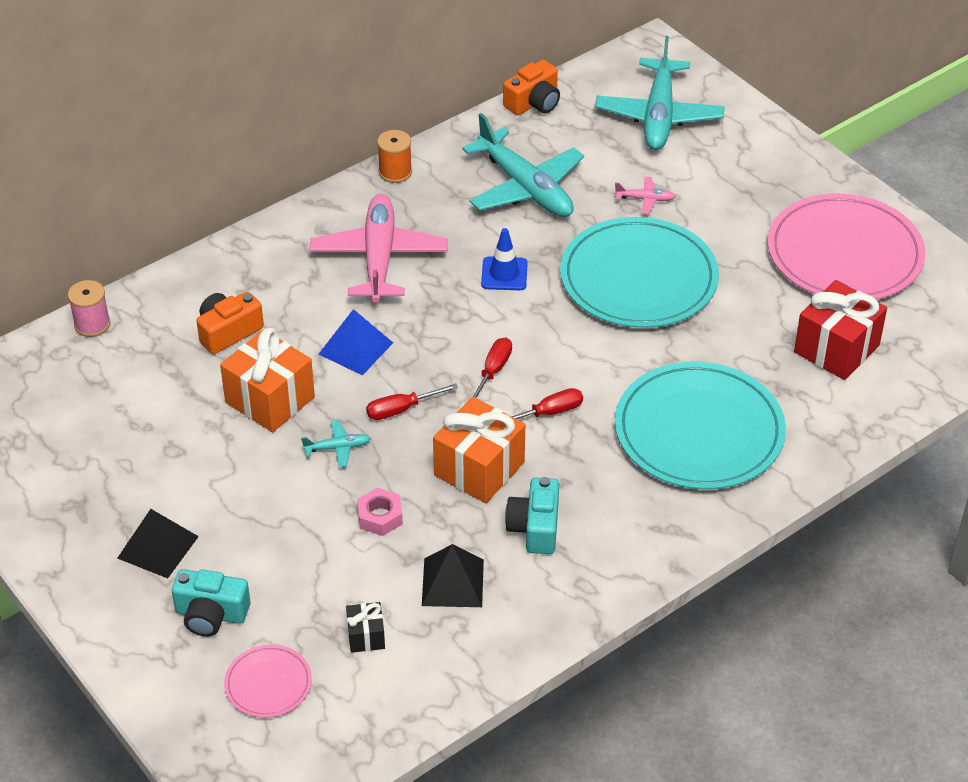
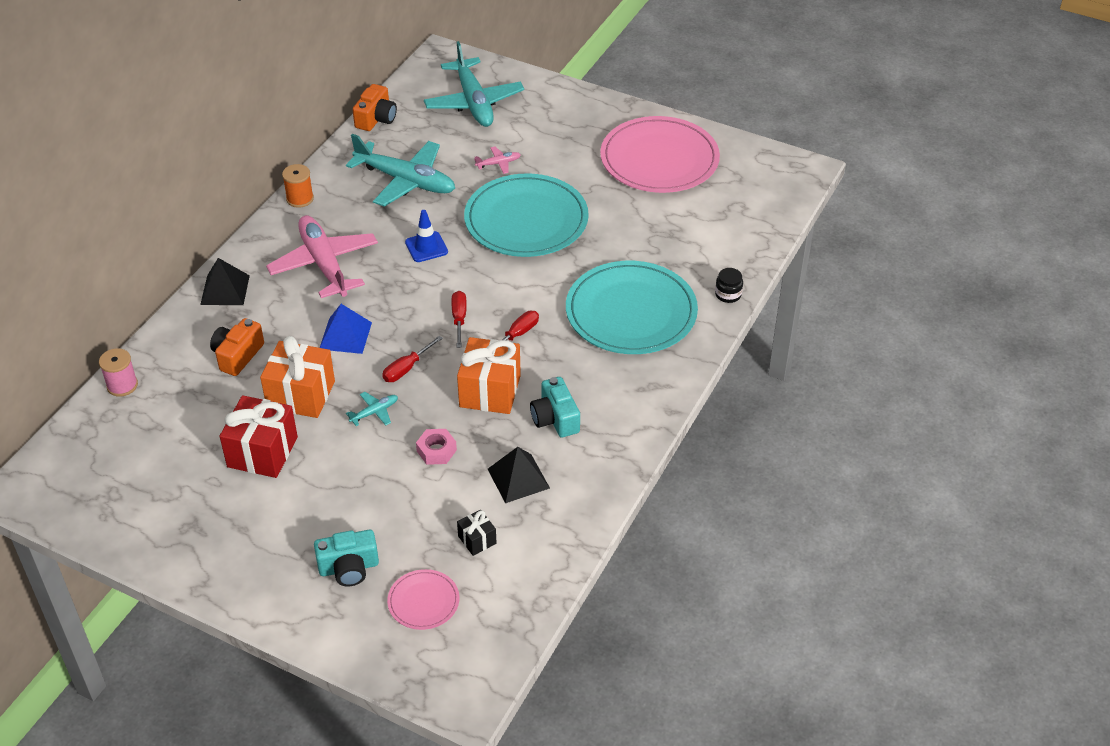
camera: 25 degrees left, 0 degrees up
black pyramid [117,509,199,579] -> black pyramid moved to [200,258,250,305]
red gift [794,280,887,380] -> red gift moved to [220,395,298,478]
none -> black jar [715,268,743,303]

